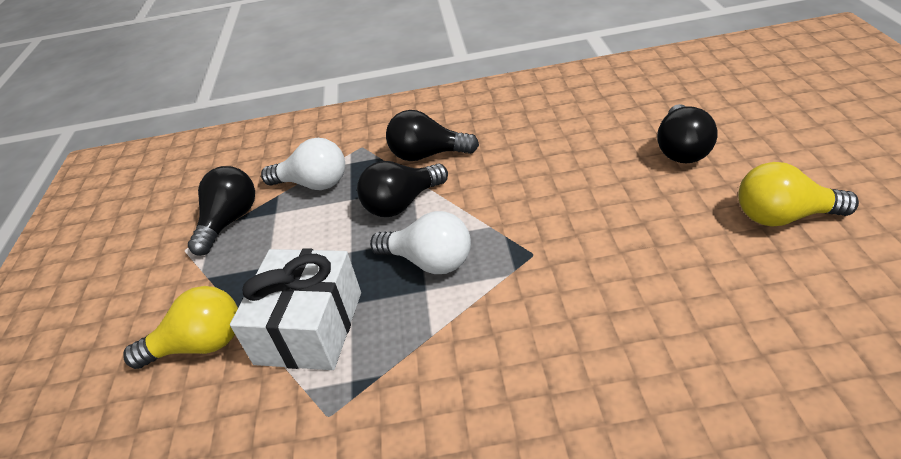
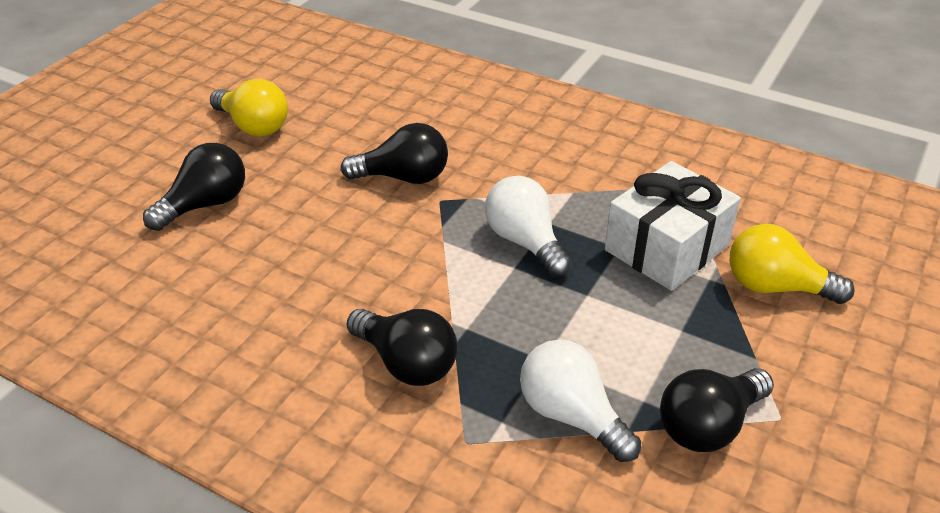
camera: 150 degrees left, 0 degrees up
black light bulb [357,161,448,217] -> black light bulb moved to [341,123,448,184]

